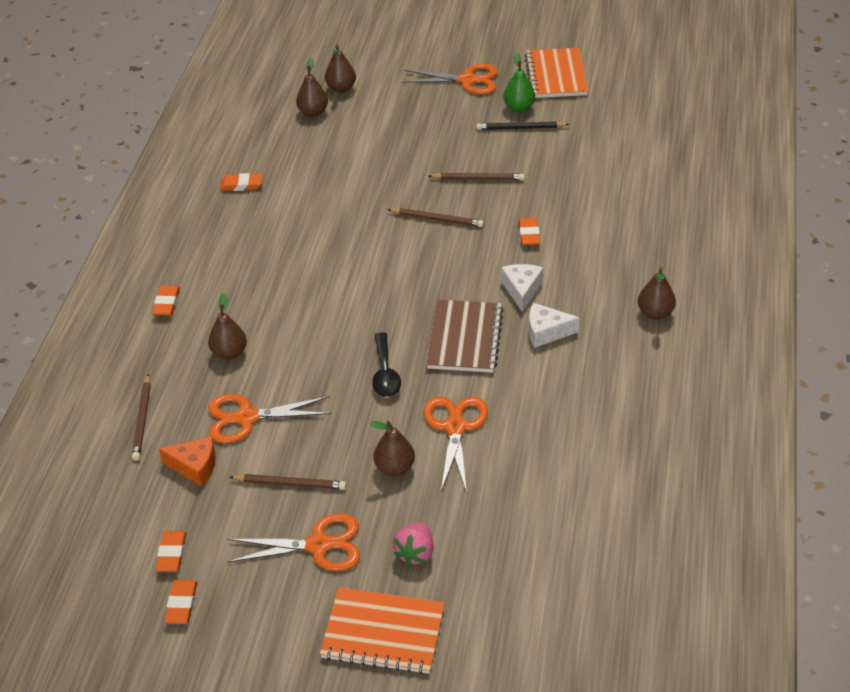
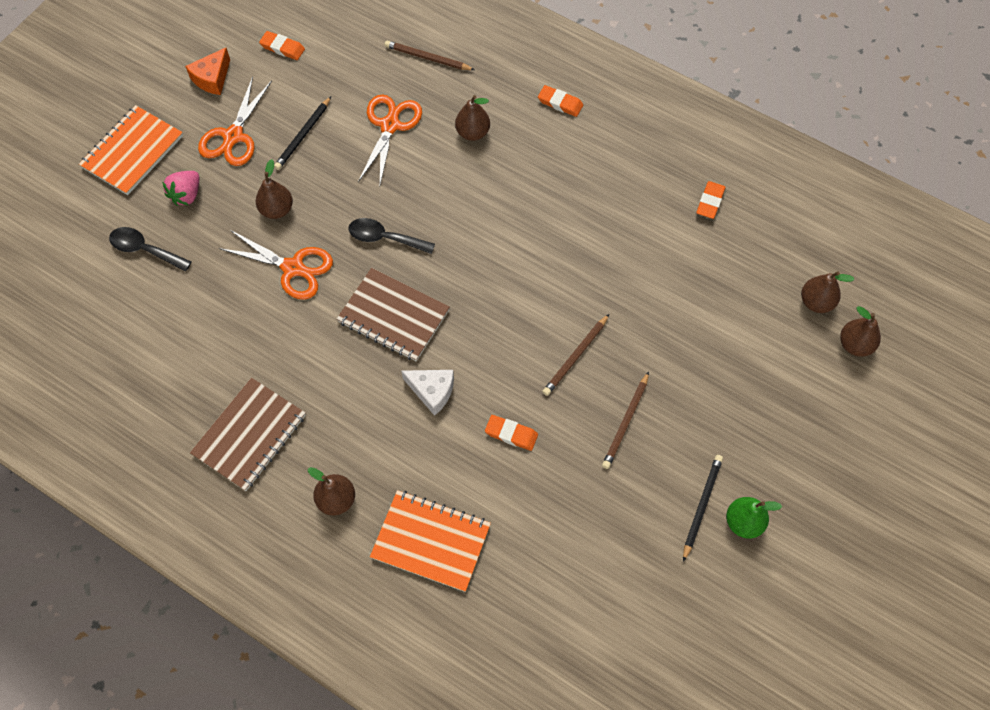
camera: 110 degrees right, 20 degrees up
orange cheese [159,437,216,487] -> orange cheese moved to [185,48,230,95]
orange eraser [164,580,197,624] -> none
brown pencil [230,474,346,490] -> black pencil [274,96,331,170]
pink strawberry [393,523,434,566] -> pink strawberry turned 105 degrees counterclockwise [162,171,199,206]
orange scissors [401,64,498,95] -> none
orange notebook [525,48,588,98] -> orange notebook moved to [370,490,491,592]
white cheese [529,303,579,348] -> none
none -> black spoon [109,227,192,272]
none -> brown notebook [190,378,306,491]

